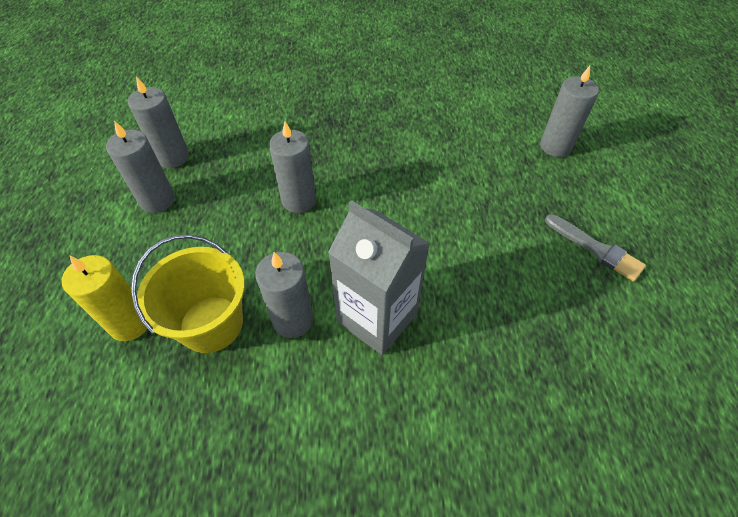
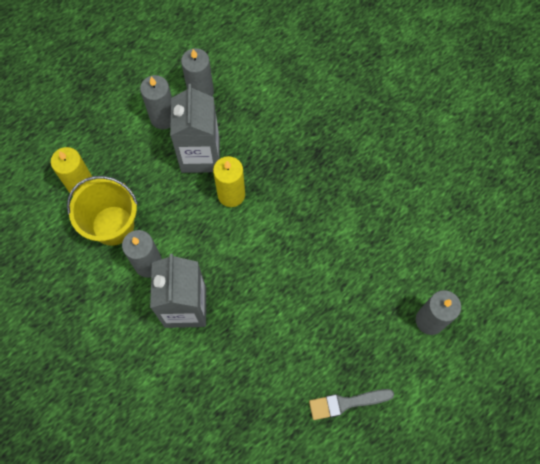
camera: 50 degrees right, 15 degrees up
grey candle [269,121,316,213] -> yellow candle [213,156,245,207]
grey brush [545,214,646,282] -> grey brush turned 75 degrees clockwise [309,389,394,420]
none -> grey carton [170,84,220,173]

